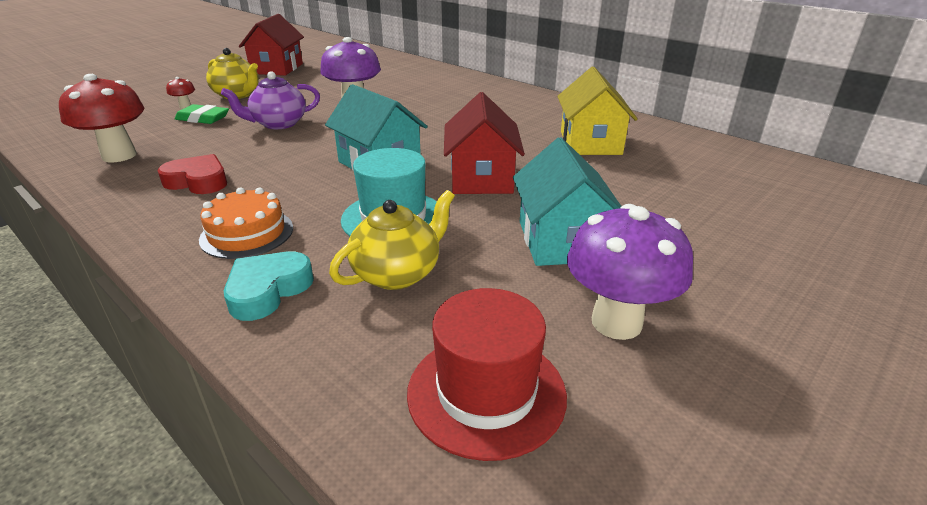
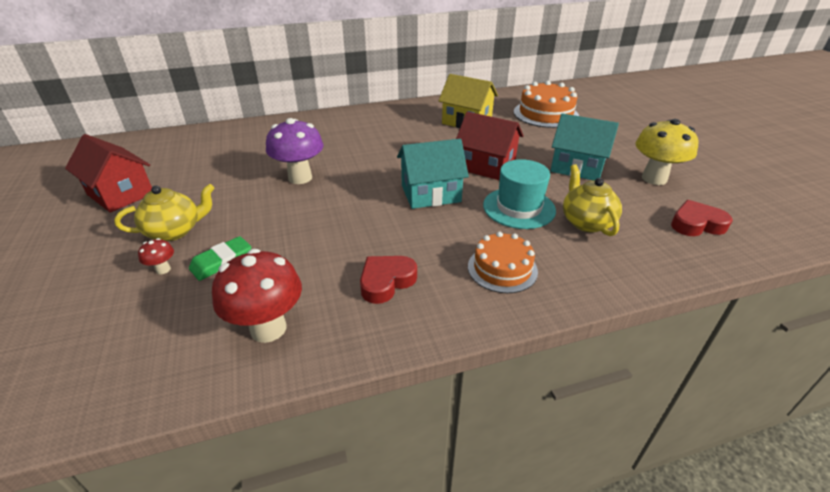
camera: 60 degrees left, 5 degrees up
purple teapot [221,71,320,129] -> none
turquoise heart [224,251,314,321] -> none
red hat [407,288,567,461] -> red heart [671,200,732,236]
purple mushroom [567,204,693,340] -> yellow mushroom [635,119,699,185]
none -> orange cake [514,81,579,128]

